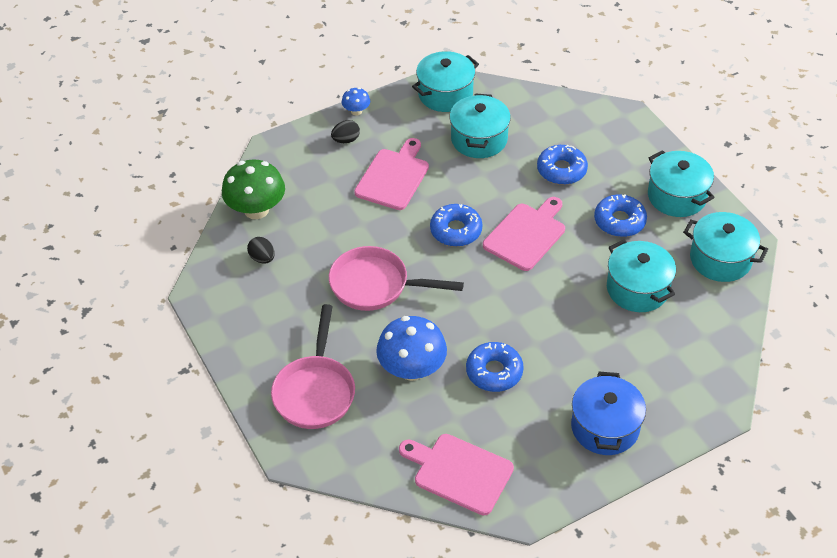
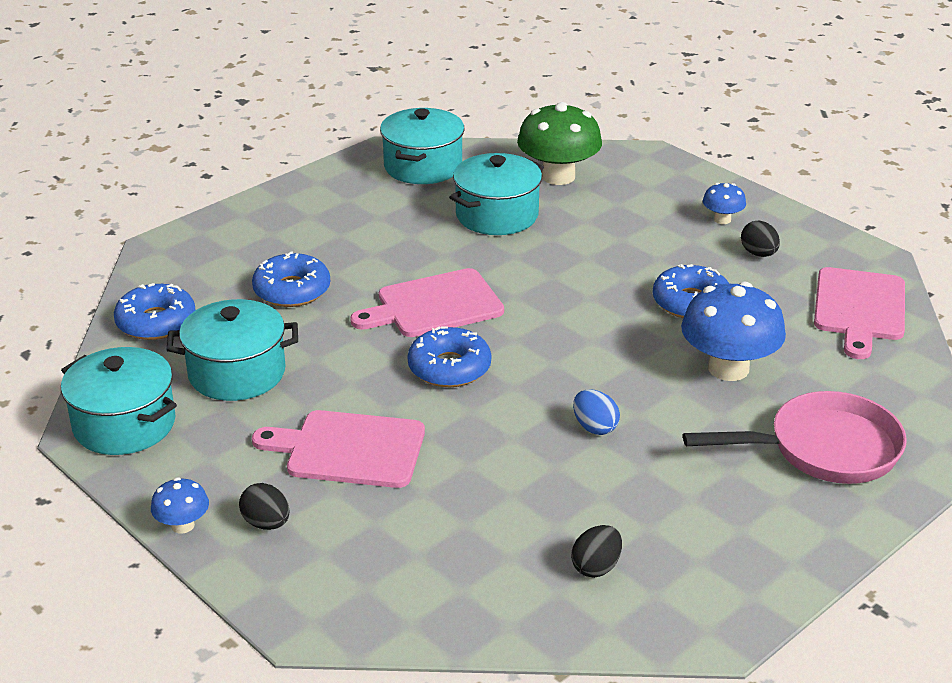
camera: 105 degrees left, 15 degrees down
green mushroom [222,159,285,219] -> green mushroom moved to [517,102,602,185]
pink pan [329,246,464,311] -> blue egg [573,389,620,435]
pink cutting board [483,197,565,271] -> pink cutting board turned 45 degrees counterclockwise [350,268,504,337]
blue pot [571,372,646,455] -> blue mushroom [703,183,746,224]
blue donut [594,194,647,237] -> blue donut moved to [114,283,196,340]
turquoise pot [648,150,715,217] -> none
none -> black egg [741,220,780,257]

